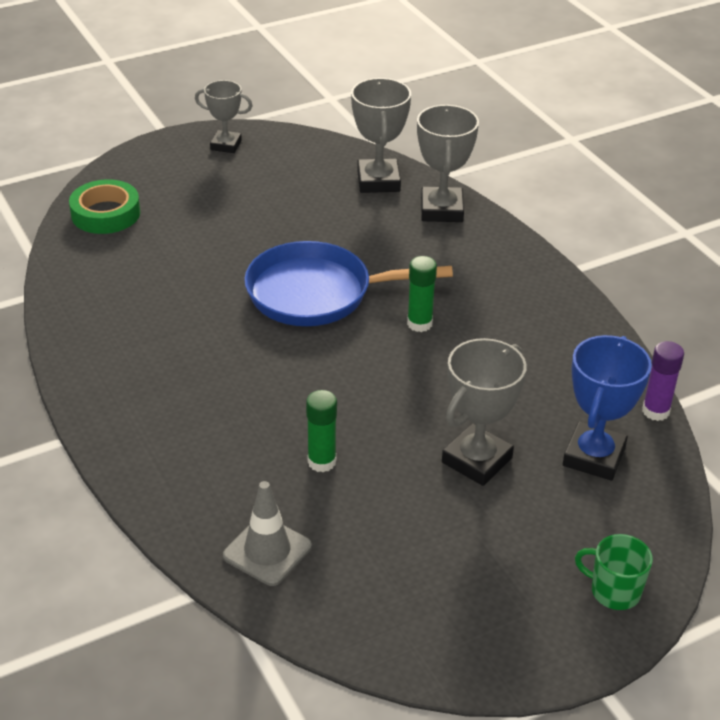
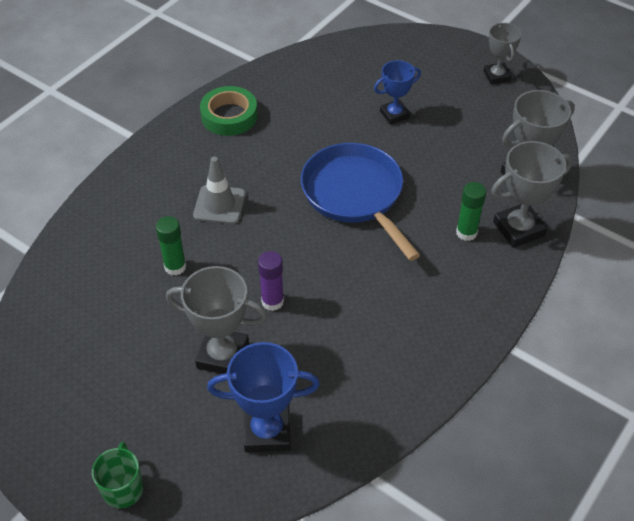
camera: 65 degrees right, 10 degrees up
green tape [69,179,140,234] -> green tape moved to [200,86,258,136]
grey traffic cone [223,481,312,586] -> grey traffic cone moved to [193,157,246,224]
green glue stick [407,256,437,332] -> green glue stick moved to [456,182,486,241]
purple glue stick [642,341,684,421] -> purple glue stick moved to [258,251,284,311]
none -> blue trophy [374,60,421,125]

